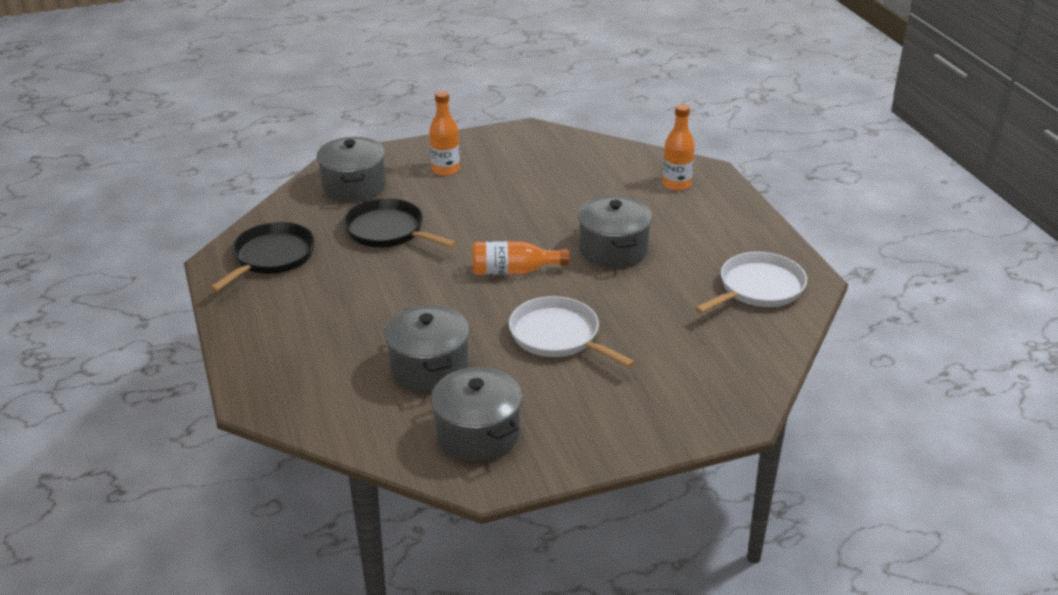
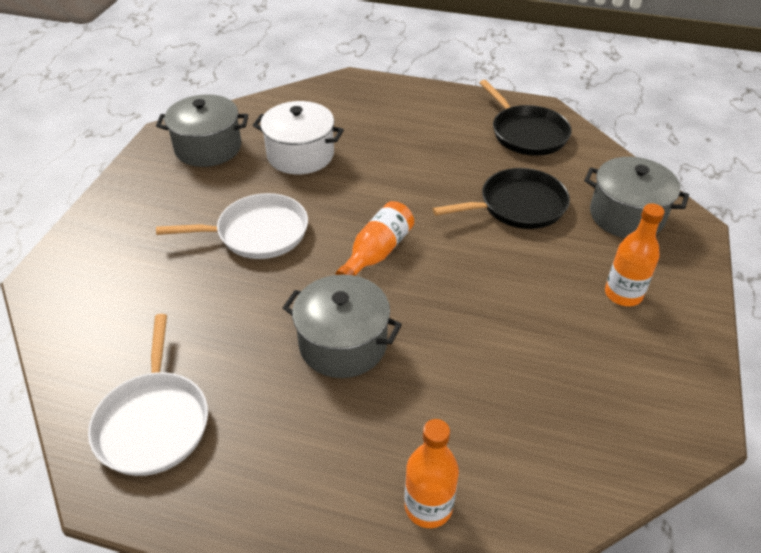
camera: 125 degrees right, 10 degrees up
grey pot [384,305,470,391] -> white pot [253,101,344,174]

